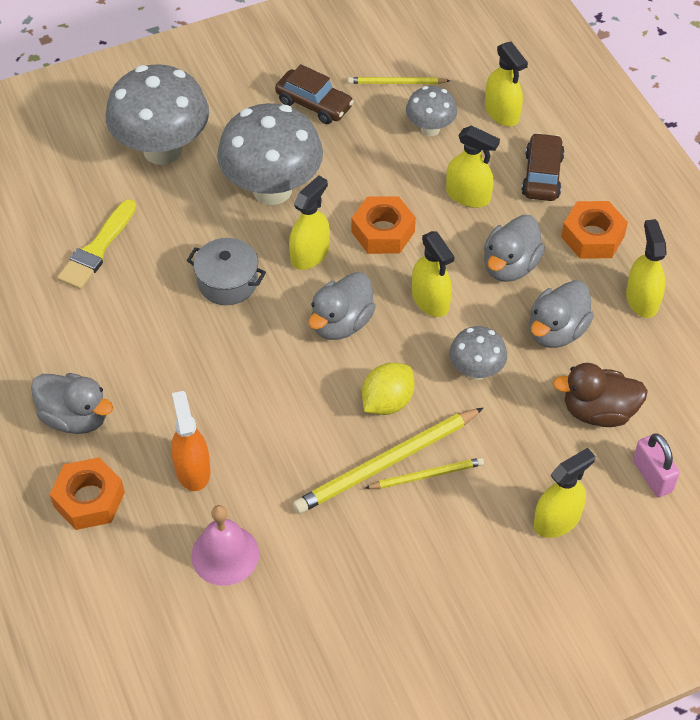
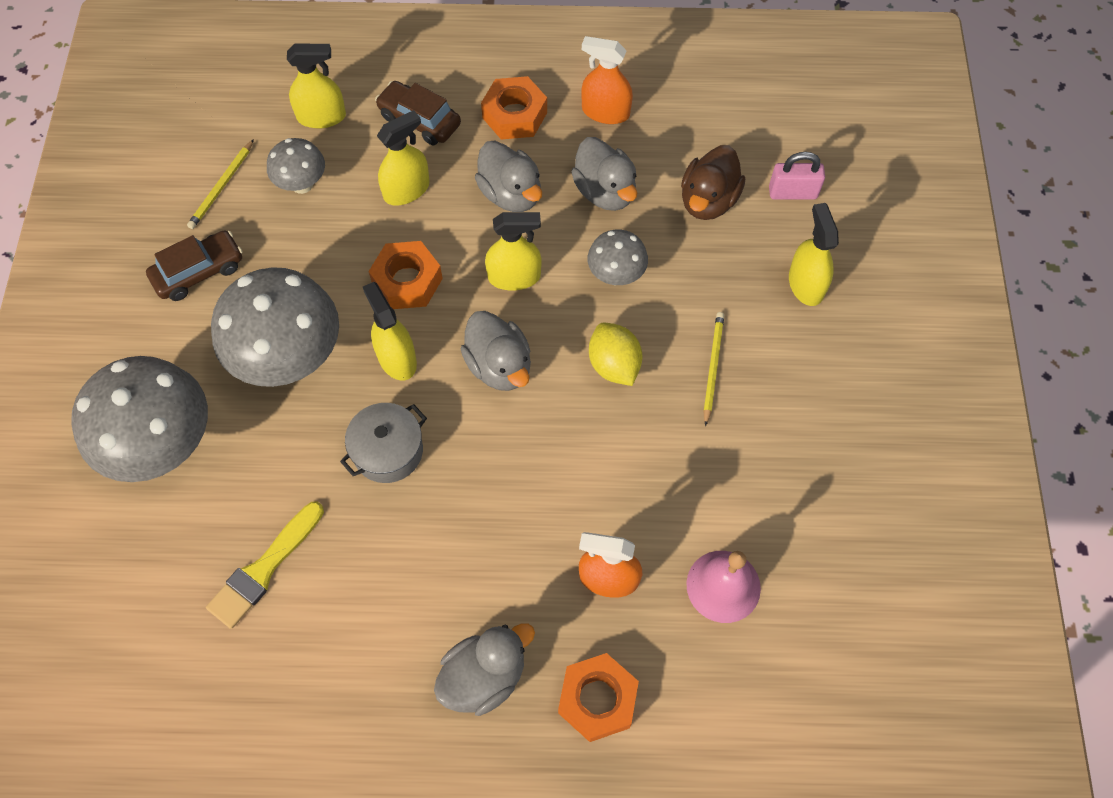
camera: 65 degrees left, 10 degrees up
yellow brush [57,199,136,290] -> yellow brush turned 75 degrees clockwise [206,502,324,629]
yellow pencil [293,408,483,514] -> none
yellow spray bottle [626,219,667,318] -> orange spray bottle [581,36,633,124]

